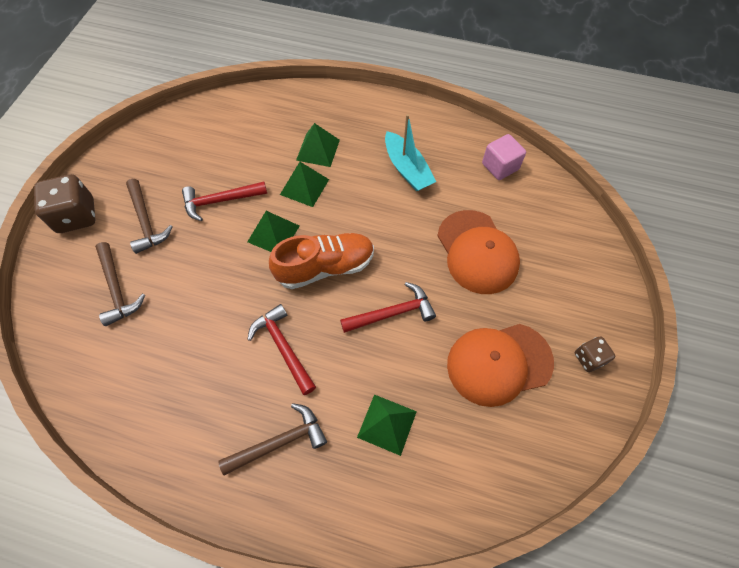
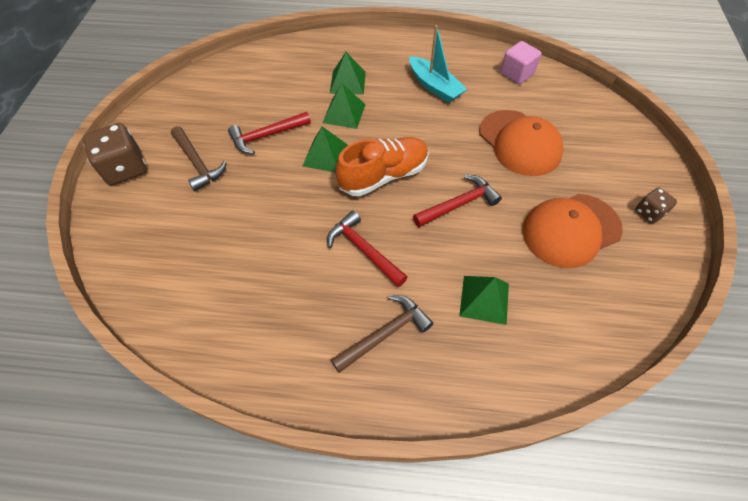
camera: 10 degrees left, 5 degrees down
brown hammer [95,242,145,326] -> none

